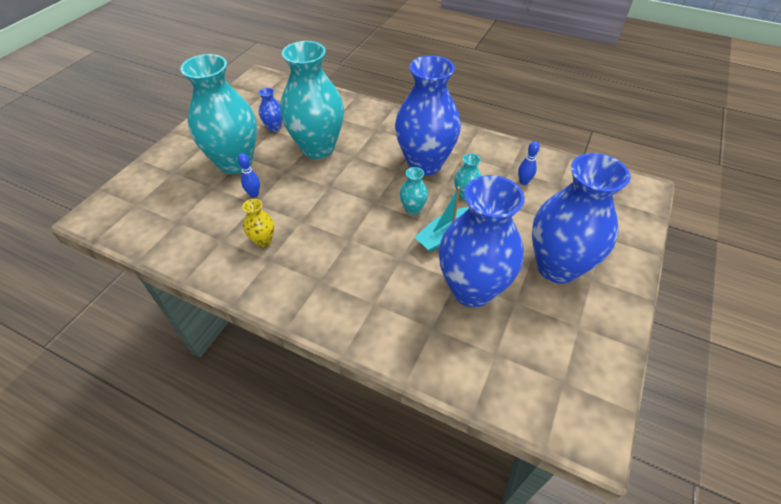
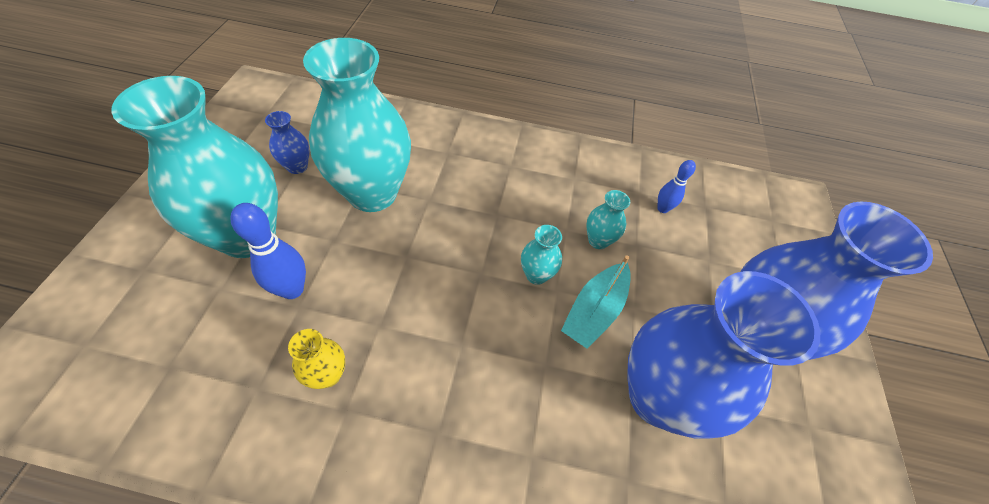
camera: 20 degrees left, 5 degrees up
blue bowling pin [238,153,260,198] -> blue bowling pin [230,203,306,299], size x1.62
blue vase [395,55,461,176] -> none

